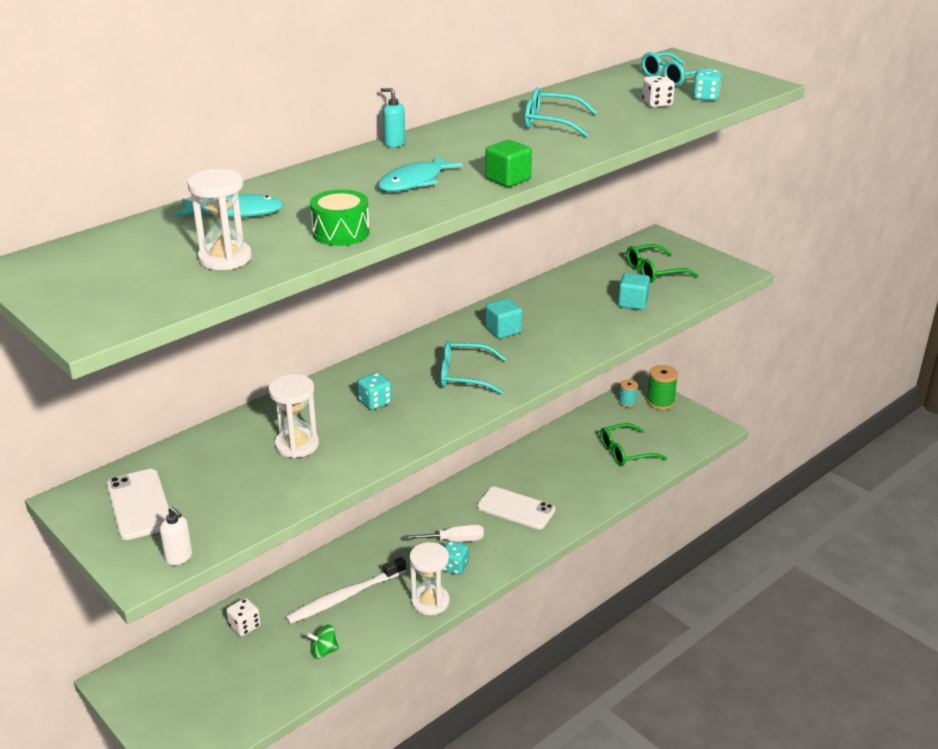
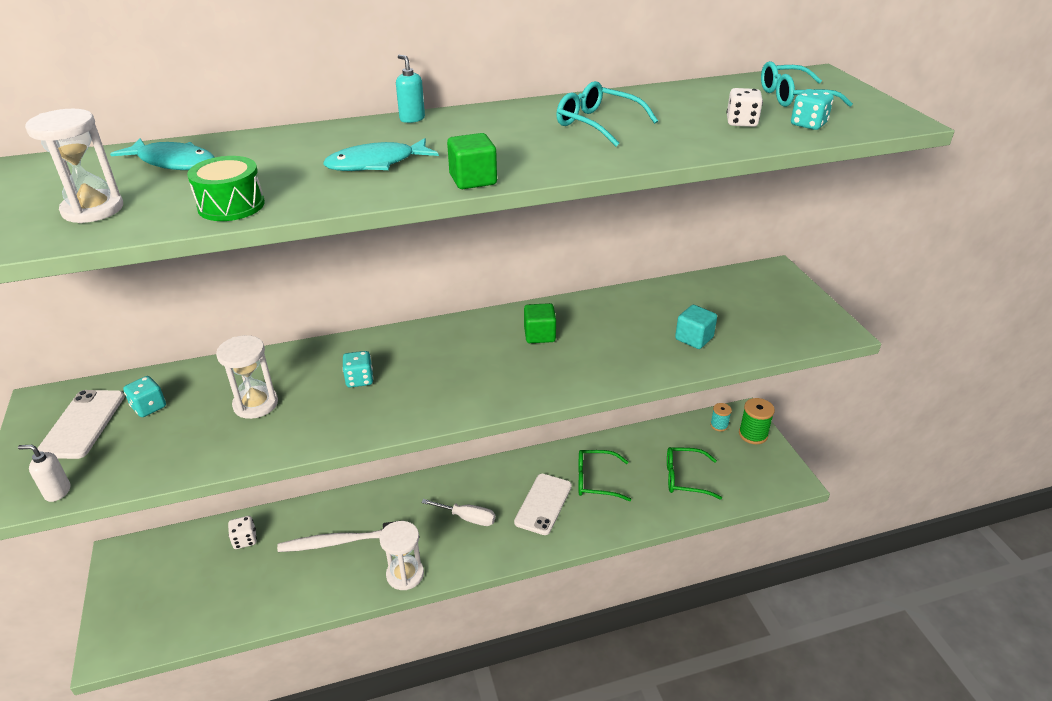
camera: 25 degrees right, 5 degrees up
white soap dispenser [160,507,192,565] -> white soap dispenser turned 120 degrees clockwise [18,445,71,502]
green spinning top [307,625,339,659] -> none
turquoise glasses [441,341,506,395] -> none
turquoise dice [442,541,469,575] -> turquoise dice moved to [123,376,166,417]
white phone [477,487,556,529] -> white phone turned 60 degrees clockwise [514,474,572,535]
turquoise cube [485,298,522,339] -> green cube [524,303,556,343]
green glasses [626,244,699,283] -> green glasses moved to [578,450,631,501]

